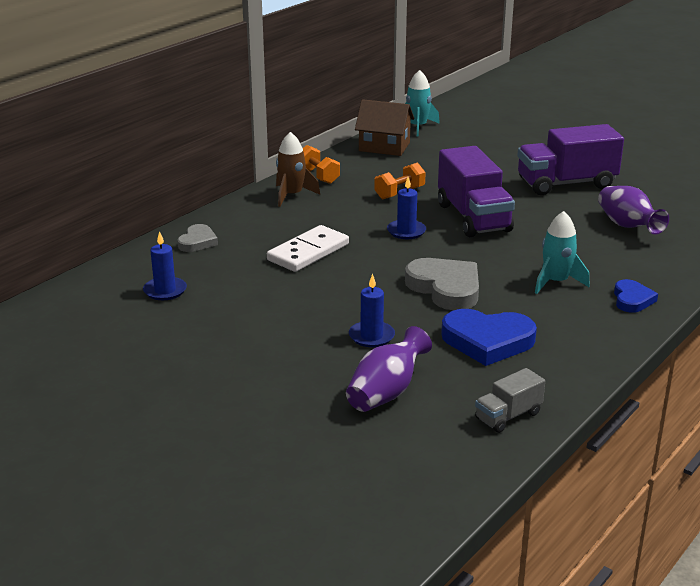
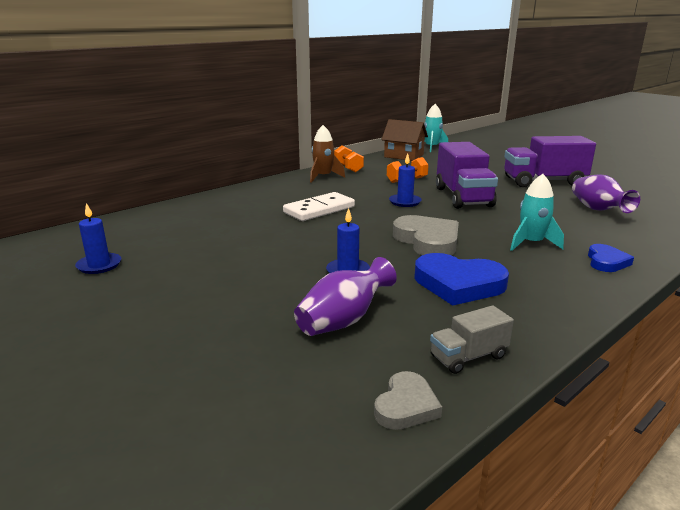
camera: 10 degrees right, 5 degrees down
blue candle [143,231,187,300] -> blue candle moved to [75,203,121,274]
grey heart [177,224,218,252] -> grey heart moved to [374,371,442,430]

